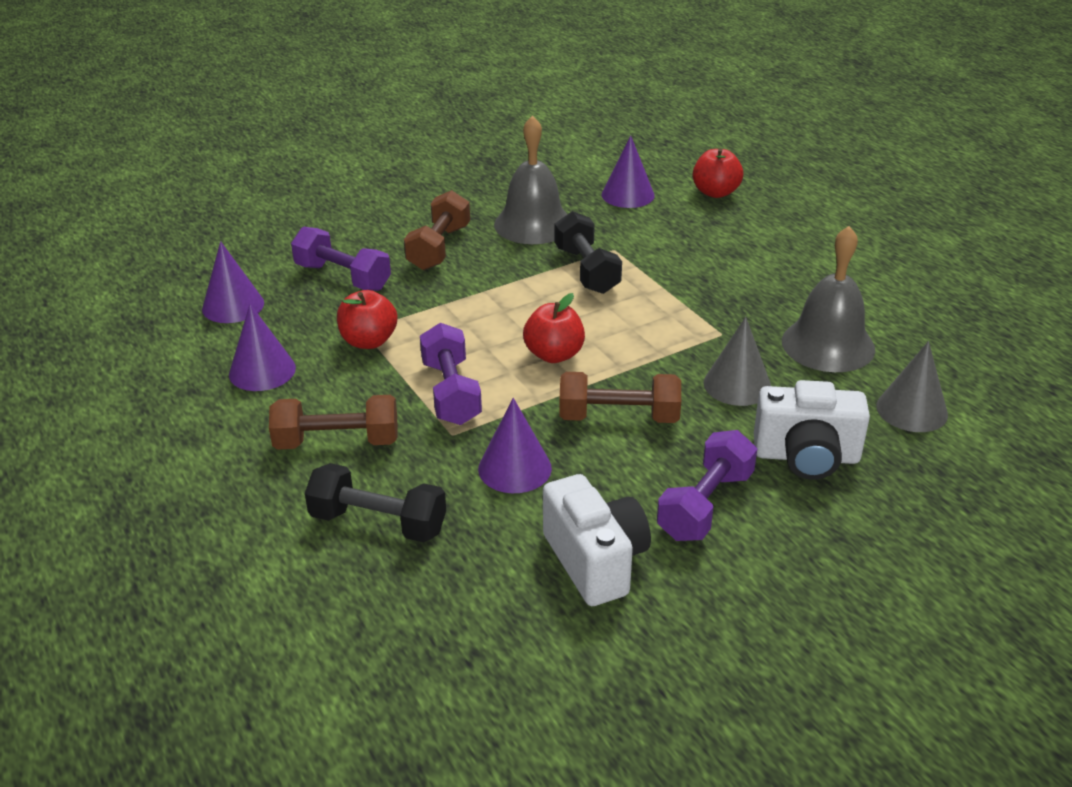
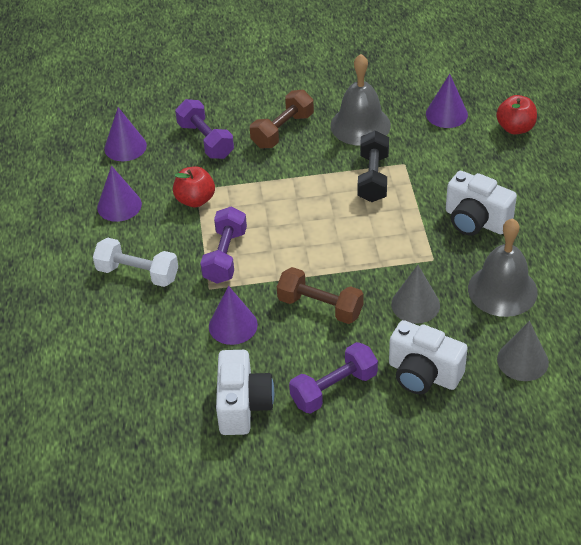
camera: 25 degrees right, 10 degrees up
brown dumbbell [269,395,398,450] -> white dumbbell [93,238,178,287]
black dumbbell [305,463,446,542] -> none
red apple [523,293,585,363] -> none
none -> white camera [446,171,517,236]

